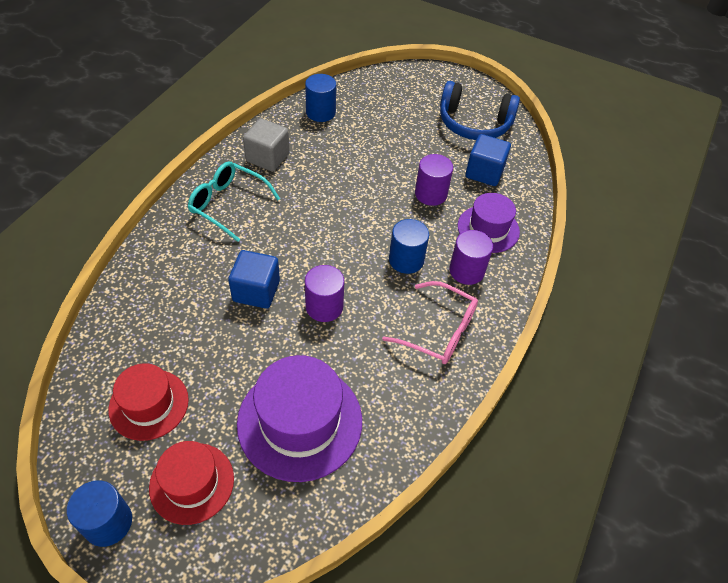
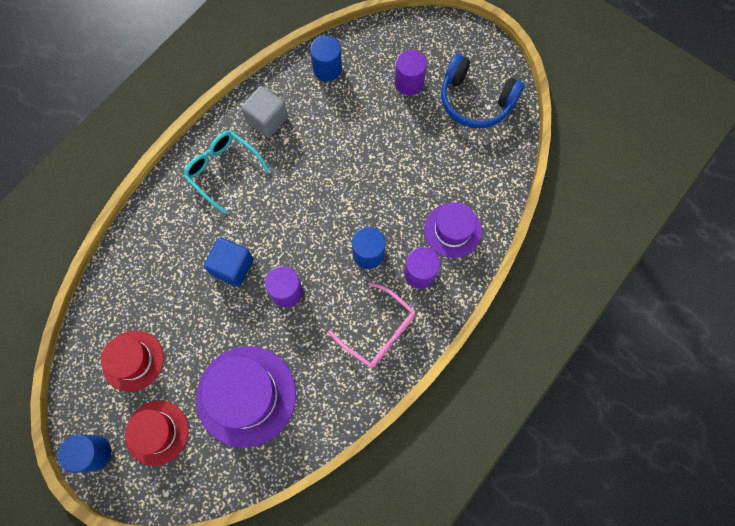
camera: 15 degrees right, 20 degrees up
purple cylinder [415,154,453,206] -> purple cylinder moved to [395,50,427,95]
blue cube [465,134,511,186] -> none

